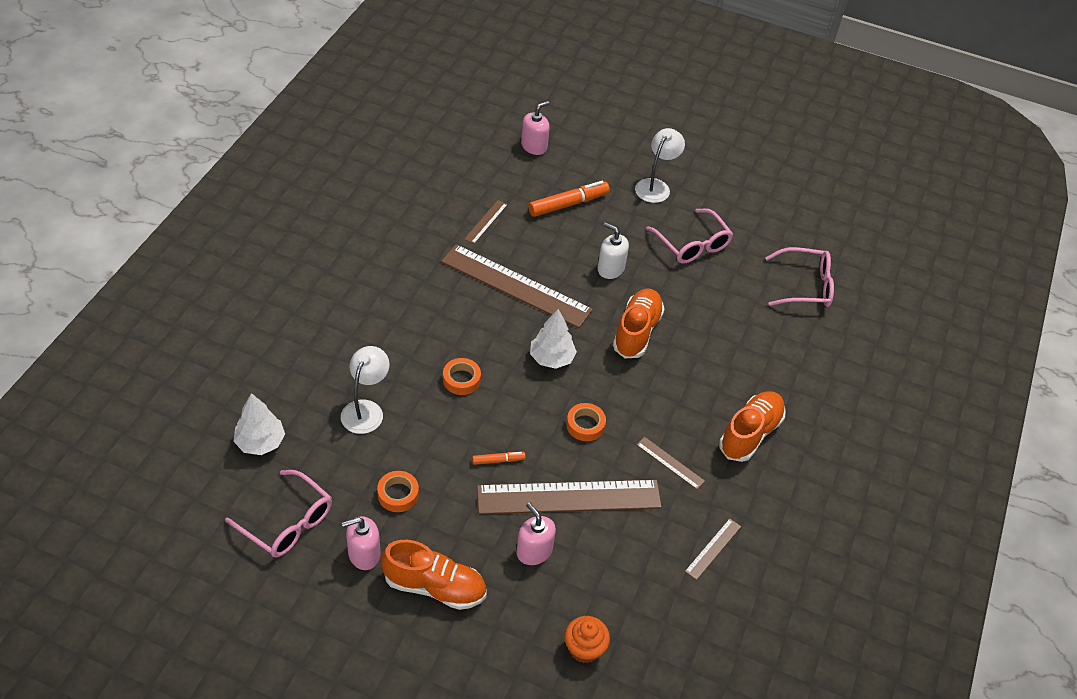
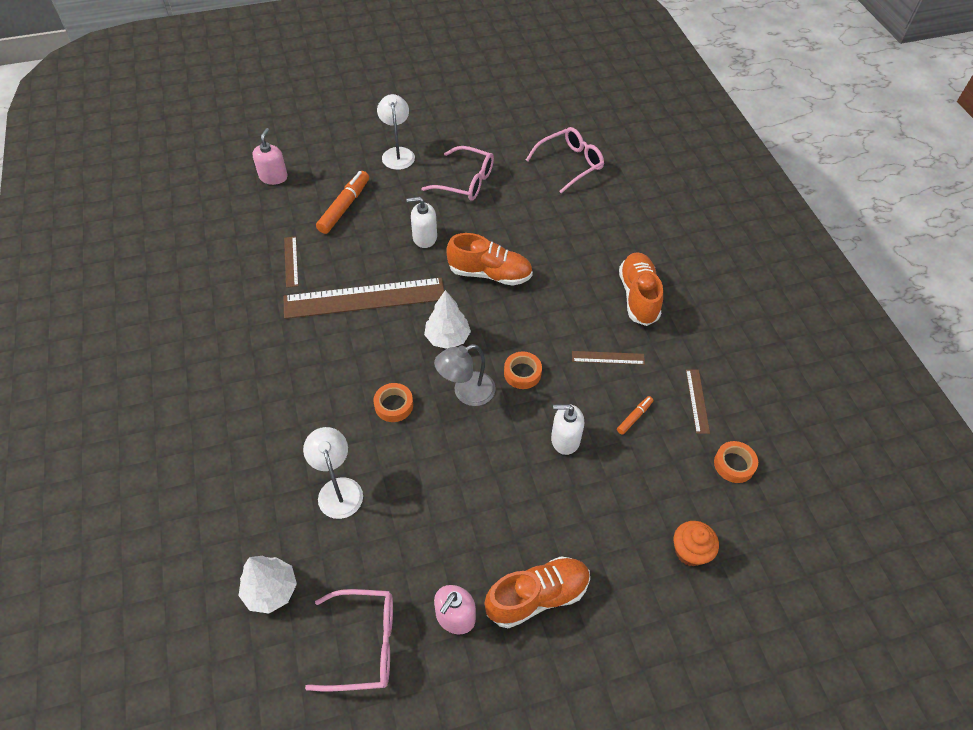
camera: 35 degrees left, 5 degrees up
orange tape [377,471,419,512] -> orange tape moved to [714,441,758,483]
orange marker [472,452,526,465] -> orange marker moved to [617,396,653,435]
brown ruler [477,480,662,514] -> white soap dispenser [551,404,584,455]
pink soap dispenser [516,502,556,565] -> none
orange shoe [613,288,665,358] -> orange shoe turned 120 degrees clockwise [447,233,533,286]
none -> grey lamp [434,344,496,406]

